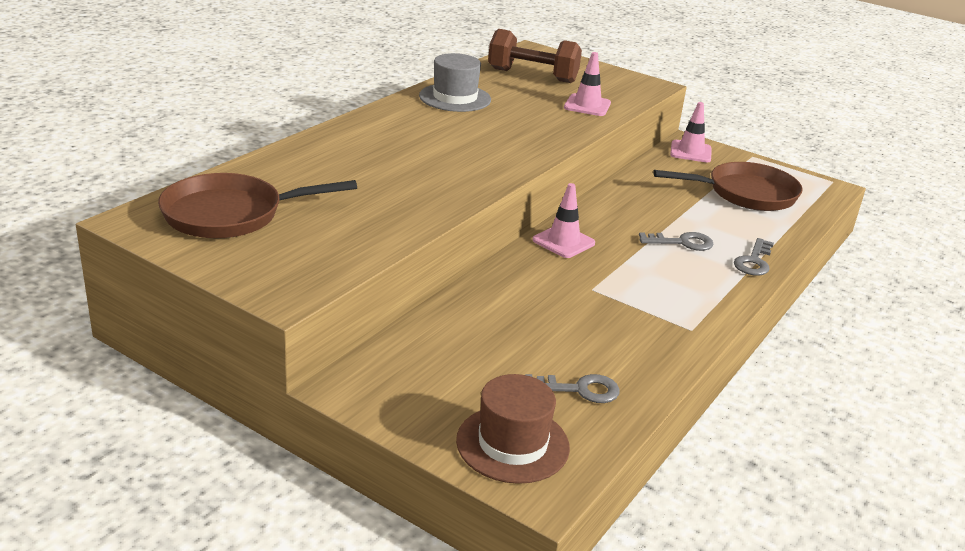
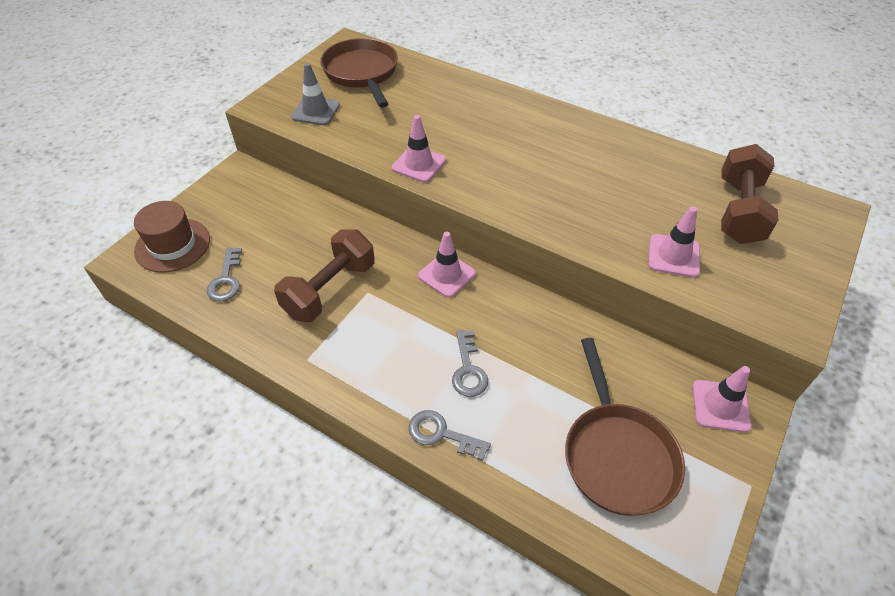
camera: 90 degrees right, 20 degrees up
grey hat [419,53,491,112] -> none
none -> brown dumbbell [274,229,375,322]
none -> grey traffic cone [291,63,340,125]
none -> pink traffic cone [392,115,446,182]

